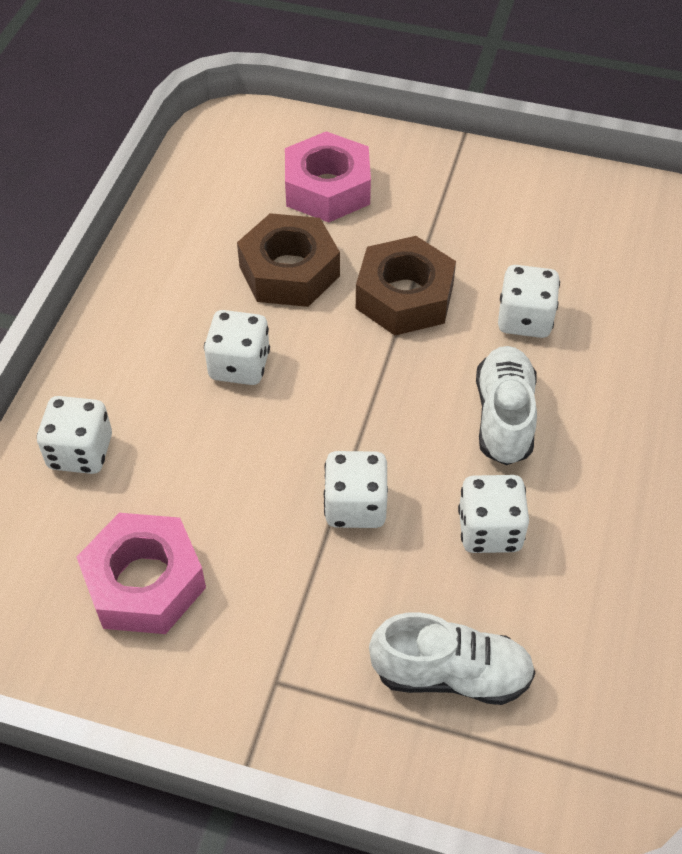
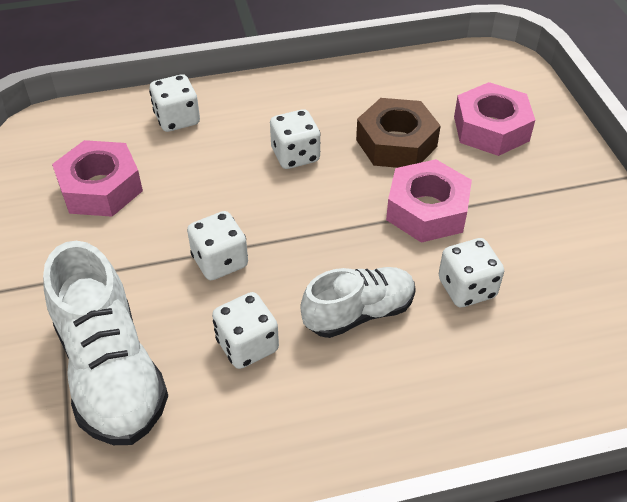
camera: 60 degrees right, 5 degrees down
brown nut [356,236,456,335] -> pink nut [386,159,472,243]
white shoe [369,612,535,705] -> white shoe [43,241,168,445], size x1.56

